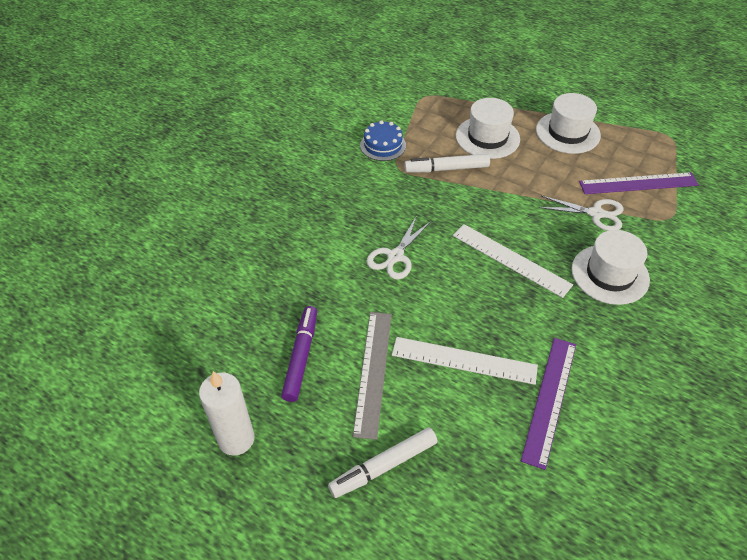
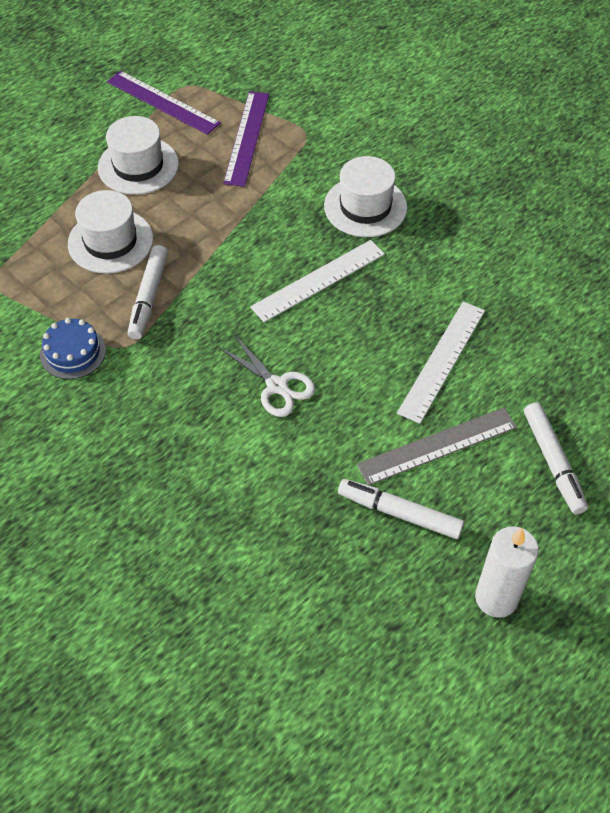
camera: 75 degrees left, 5 degrees up
purple marker [281,306,317,402] -> white marker [338,479,464,539]
grey ruler [353,312,392,440] -> grey ruler turned 45 degrees counterclockwise [357,408,517,485]
purple ruler [521,338,576,470] -> purple ruler moved to [107,71,221,135]
white scissors [538,196,624,231] -> none

